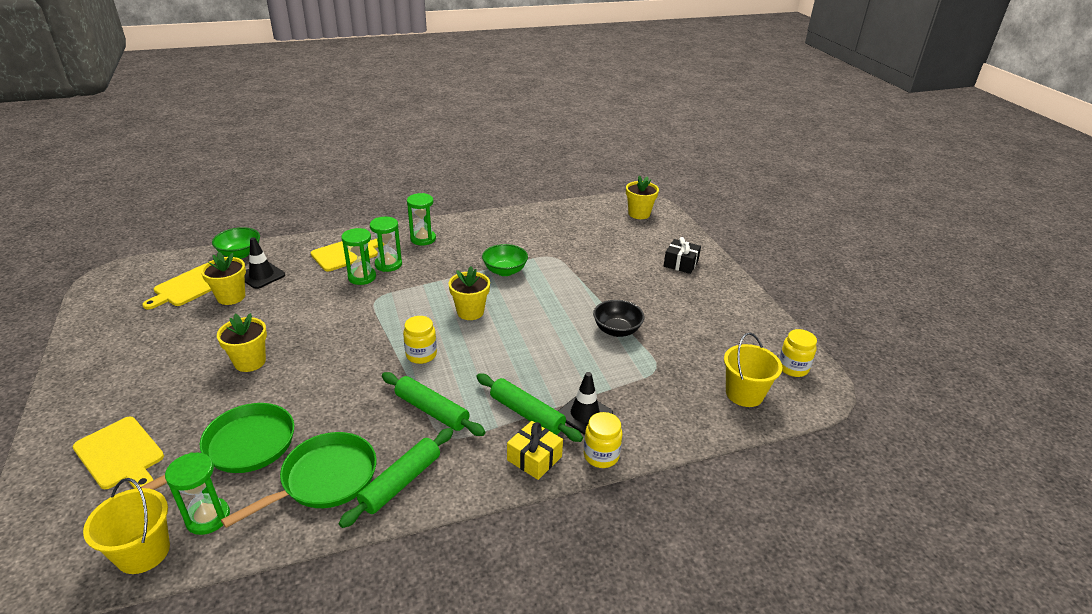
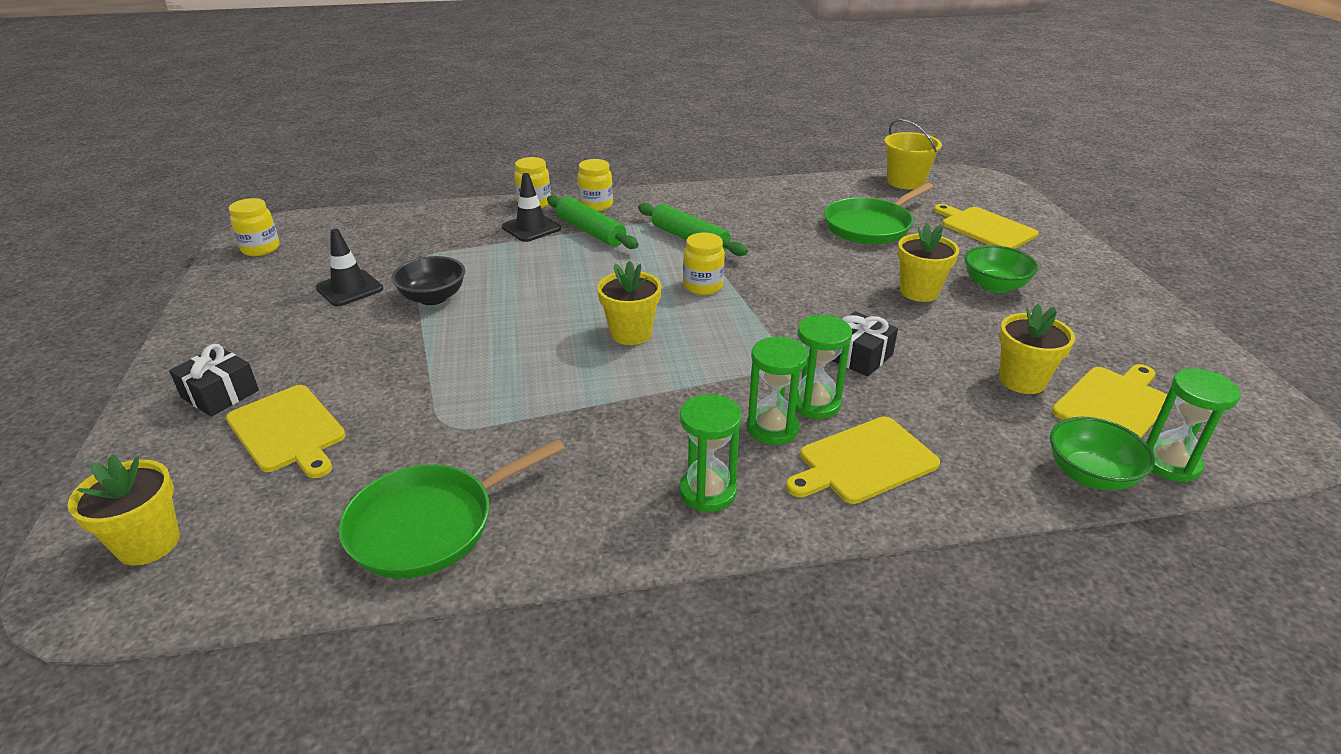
camera: 170 degrees left, 0 degrees up
green hourglass [165,453,230,535] -> green hourglass moved to [1146,369,1240,482]
green pan [221,432,377,528] -> green pan moved to [339,439,565,578]
black traffic cone [244,237,285,289] -> black traffic cone moved to [316,229,384,306]
green rolling pin [339,428,453,528] -> none
green bowl [482,244,528,276] -> green bowl moved to [965,245,1038,293]
yellow gift [507,421,563,480] -> yellow jar [577,159,613,211]
yellow bucket [724,333,782,407] -> none
none -> yellow cutting board [226,385,346,478]
none -> black gift [832,311,898,376]

